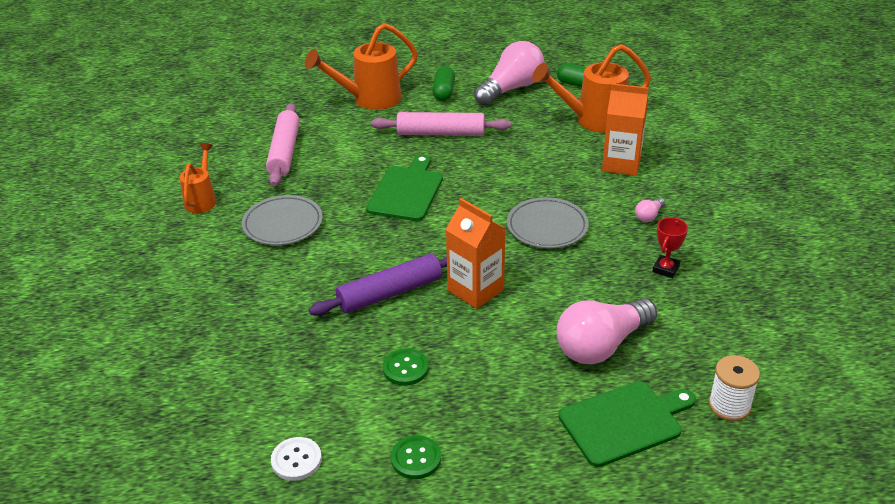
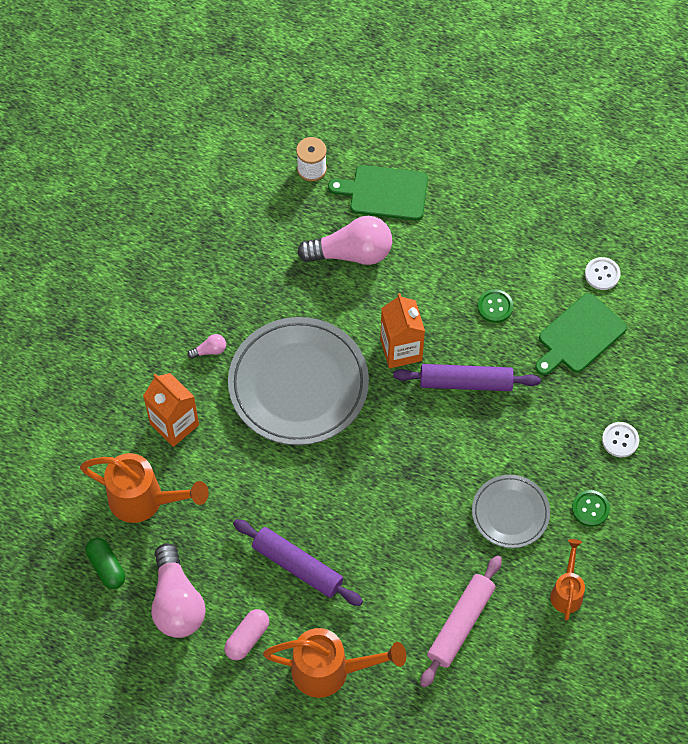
camera: 150 degrees left, 25 degrees up
orange watering can [179,143,216,213] -> orange watering can turned 150 degrees clockwise [550,539,585,621]
green cutting board [366,155,443,221] -> green cutting board moved to [535,293,627,375]
pink rolling pin [371,112,511,136] -> purple rolling pin [233,519,363,606]
green button [391,435,441,479] -> green button moved to [572,490,610,527]
green capsule [432,66,455,101] -> pink capsule [224,609,269,661]
pink light bulb [474,41,544,105] -> pink light bulb turned 90 degrees counterclockwise [151,543,205,638]
grey plate [507,197,589,248] -> grey plate [228,317,369,445], size x1.86
red trophy [653,217,688,278] -> none
none -> white button [602,422,639,457]

